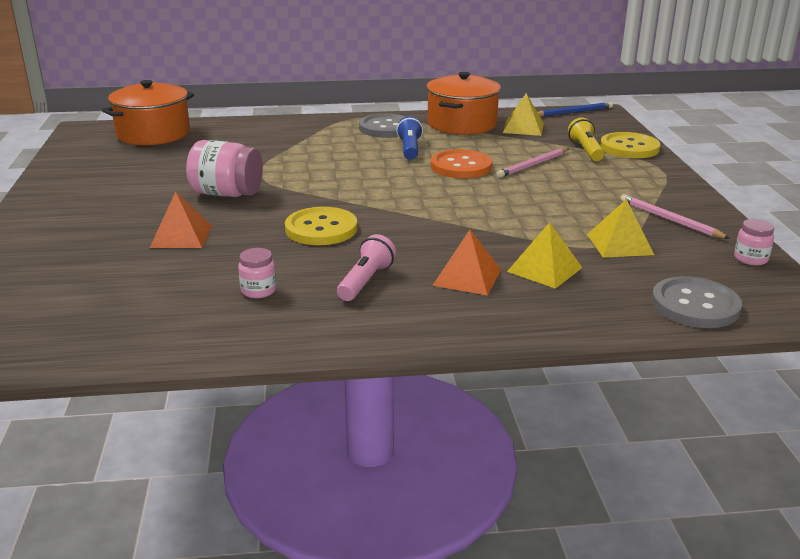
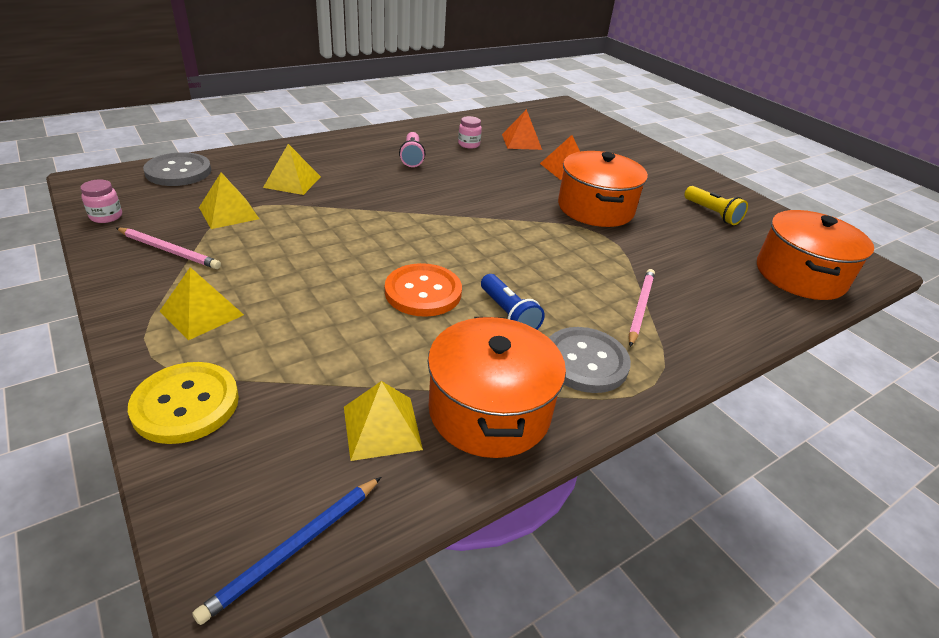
camera: 150 degrees right, 10 degrees up
pink jar [186,140,263,197] -> orange pot [558,151,648,227]
yellow button [285,207,358,245] -> none
orange pyramid [432,230,501,295] -> orange pyramid moved to [502,109,542,150]
pink pencil [496,148,569,178] -> pink pencil moved to [629,269,655,347]
yellow flashlight [568,118,604,161] -> yellow flashlight moved to [684,186,748,225]
none -> yellow pyramid [159,267,244,340]

